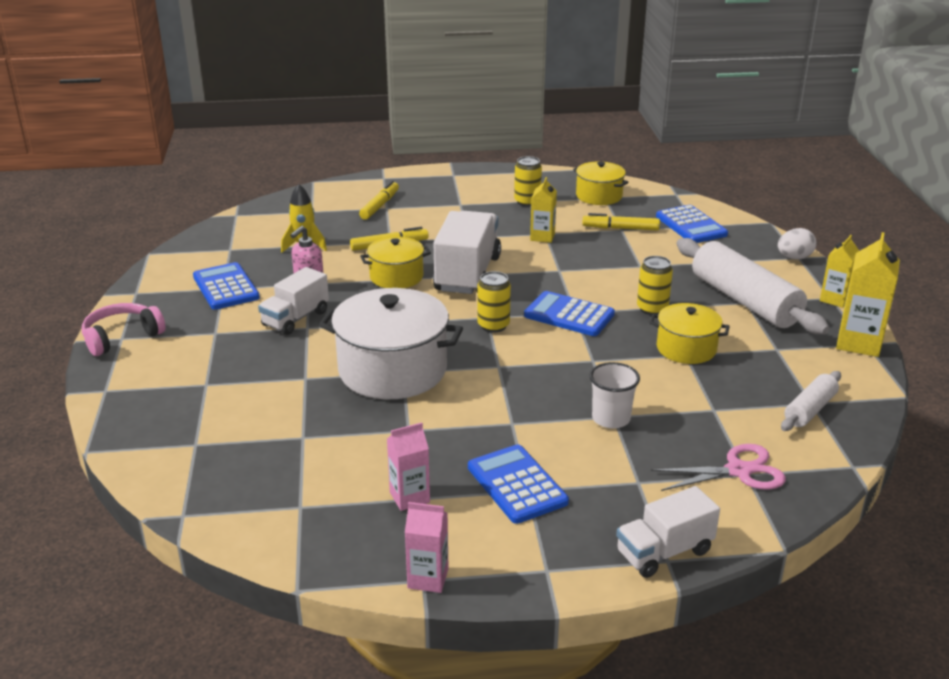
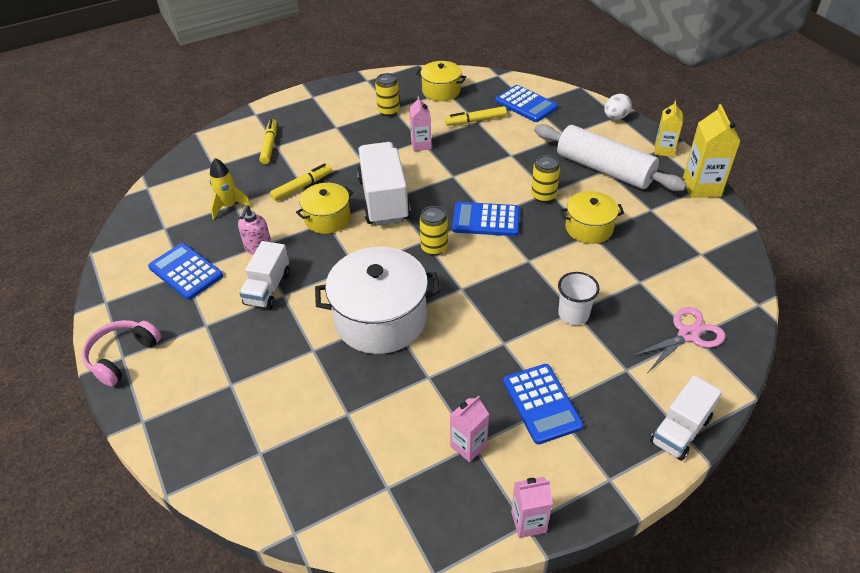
camera: 20 degrees left, 15 degrees up
blue calculator [468,444,569,524] -> blue calculator turned 150 degrees counterclockwise [503,364,583,445]
yellow carton [530,177,557,243] -> pink carton [409,96,432,151]
white rolling pin [781,371,841,431] -> none

